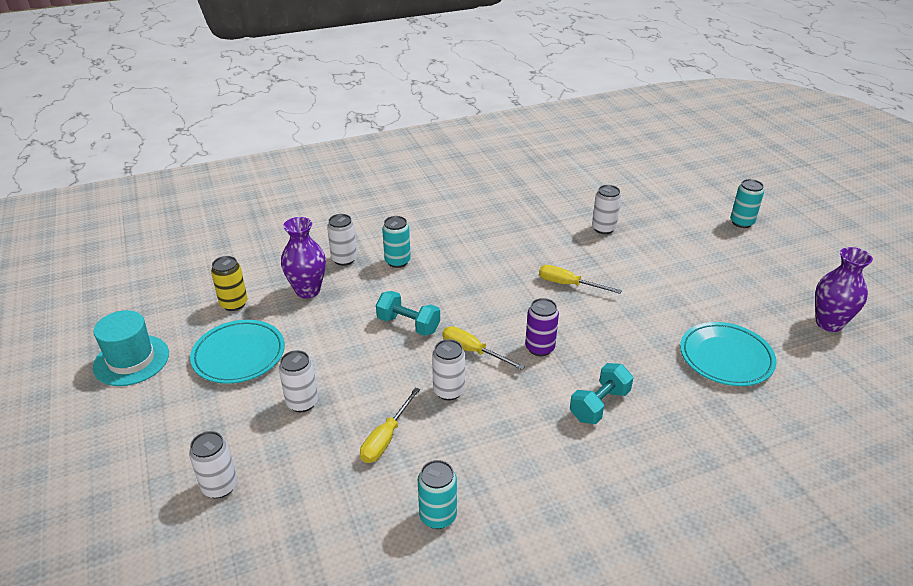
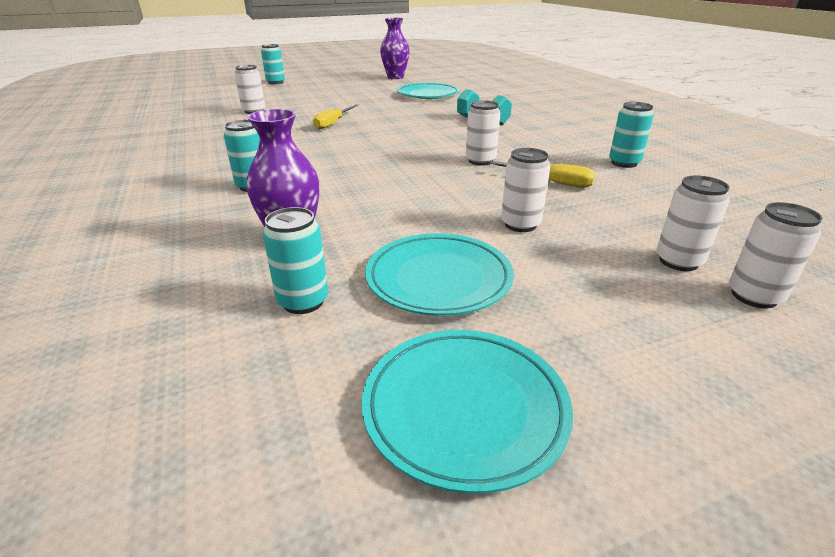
camera: 90 degrees left, 5 degrees down
turquoise hat [93,310,169,386] -> turquoise plate [361,330,573,494]
yellow can [211,256,247,311] -> turquoise can [263,207,328,314]
white can [327,214,357,266] -> white can moved to [729,202,822,308]
turquoise dumbbell [376,291,440,336] -> none
yellow screwdriver [442,326,525,370] -> none
purple can [525,298,559,356] -> none

